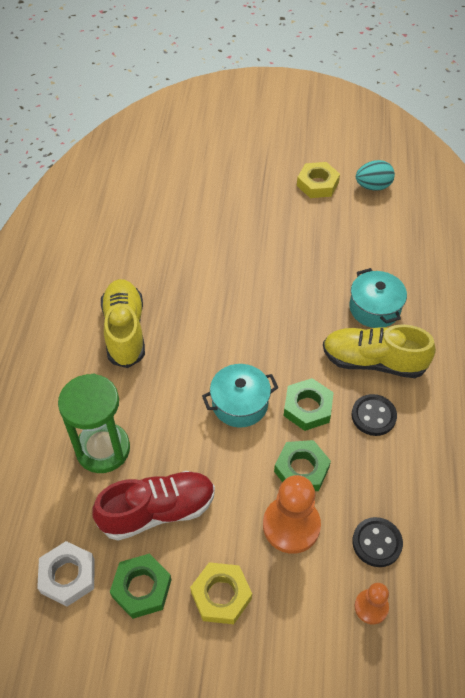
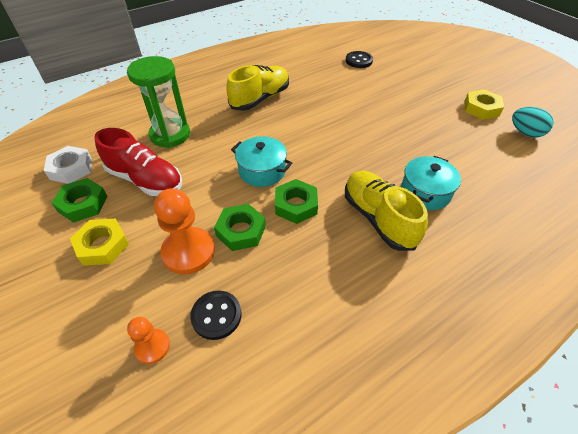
camera: 50 degrees right, 5 degrees down
black button [352,394,397,436] -> black button moved to [346,51,373,68]

